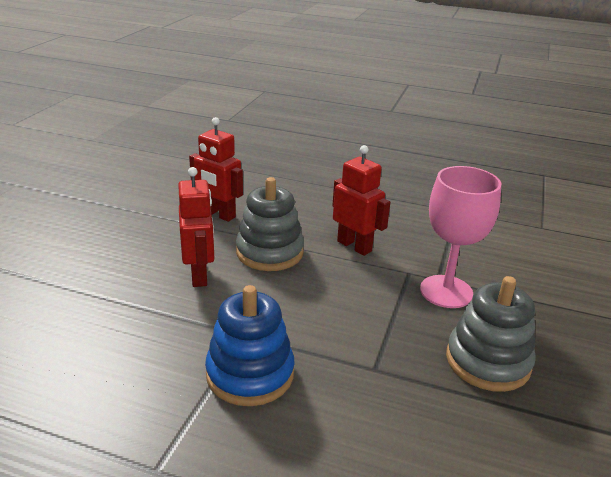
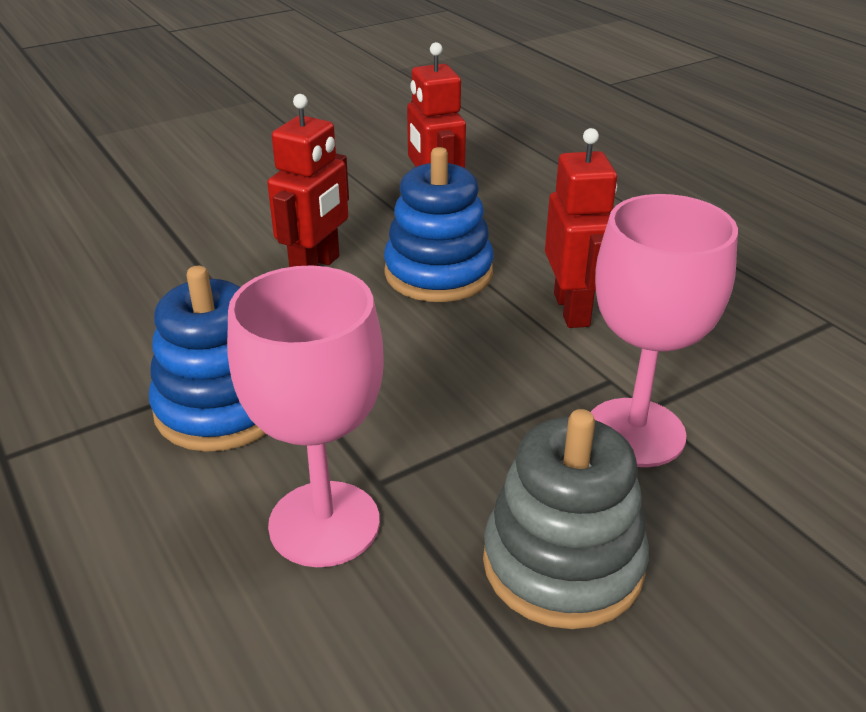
camera: 40 degrees right, 5 degrees up
grey stacking toy [236,177,304,271] -> blue stacking toy [384,147,494,302]
none -> pink goblet [227,265,384,567]

